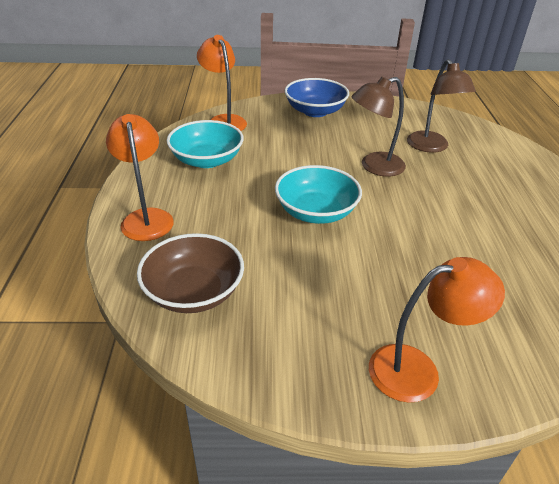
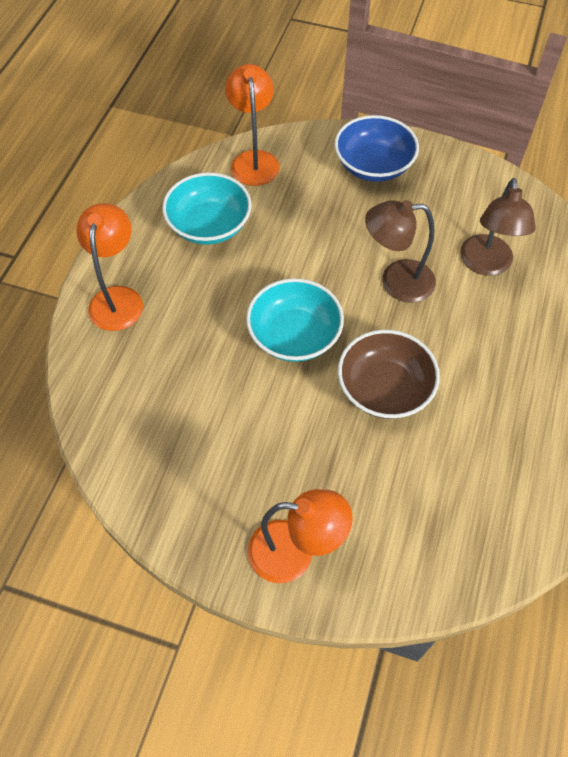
camera: 20 degrees right, 20 degrees up
brown bowl [137,233,244,313] -> brown bowl moved to [338,330,440,419]

